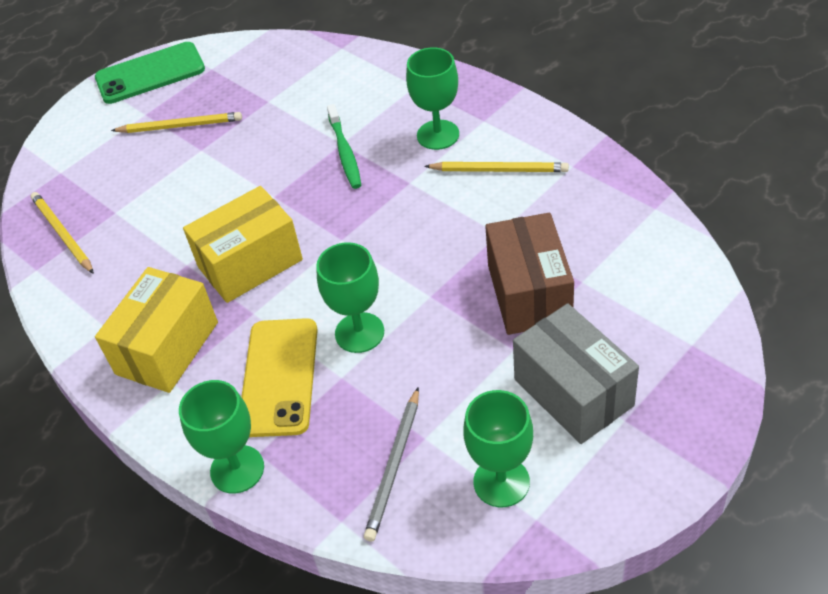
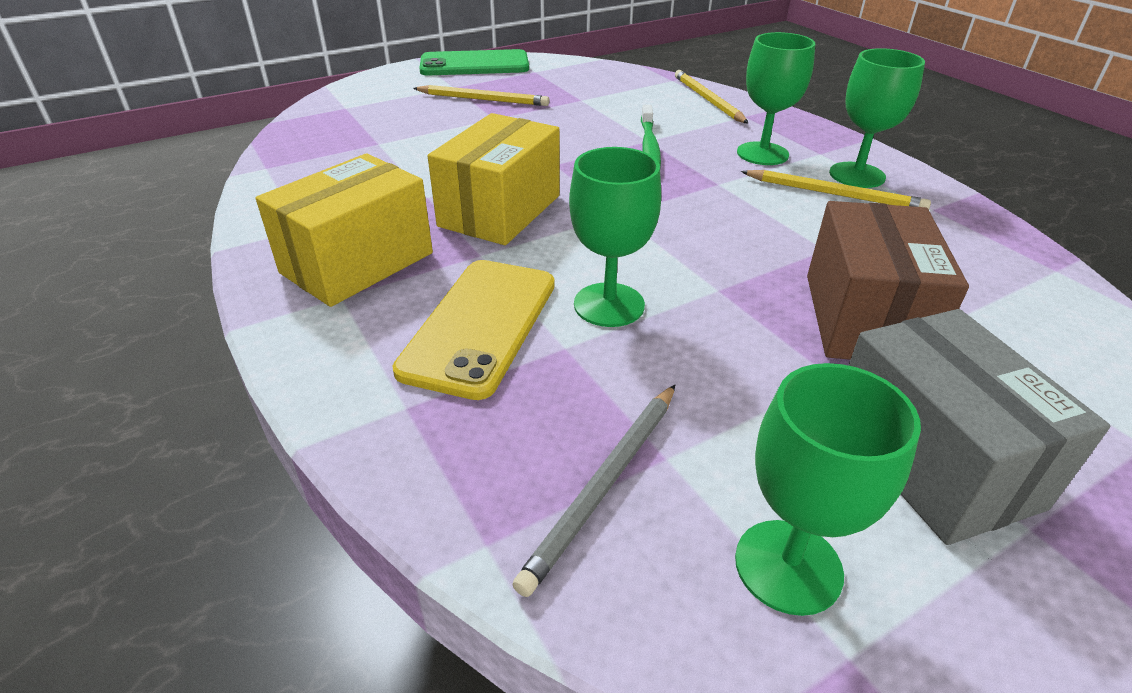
camera: 10 degrees right, 10 degrees down
yellow pencil [31,192,94,274] -> yellow pencil moved to [675,70,749,124]
green goblet [179,380,264,494] -> green goblet moved to [829,48,925,188]
yellow box [183,186,303,303] -> yellow box turned 45 degrees counterclockwise [428,113,560,245]

